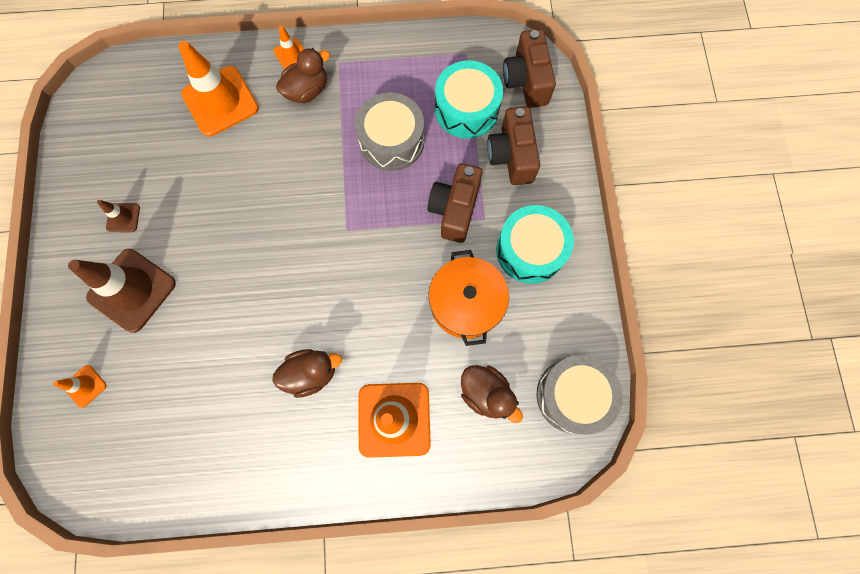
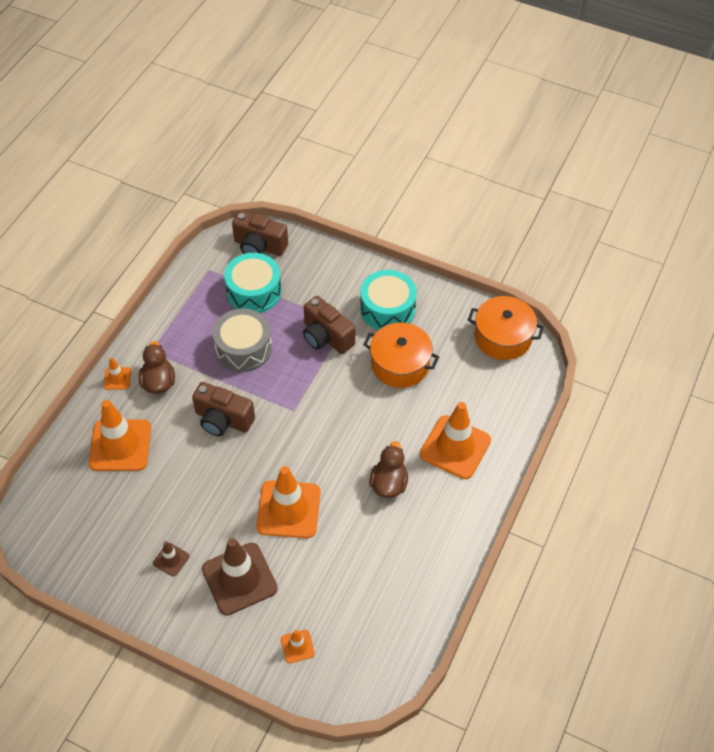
camera: 60 degrees left, 20 degrees down
brown duck [461,365,523,423] -> none
brown camera [487,106,540,185] -> brown camera moved to [192,382,255,436]
grey drum [537,355,623,435] -> orange pot [468,296,544,360]
none -> orange traffic cone [256,466,320,538]

